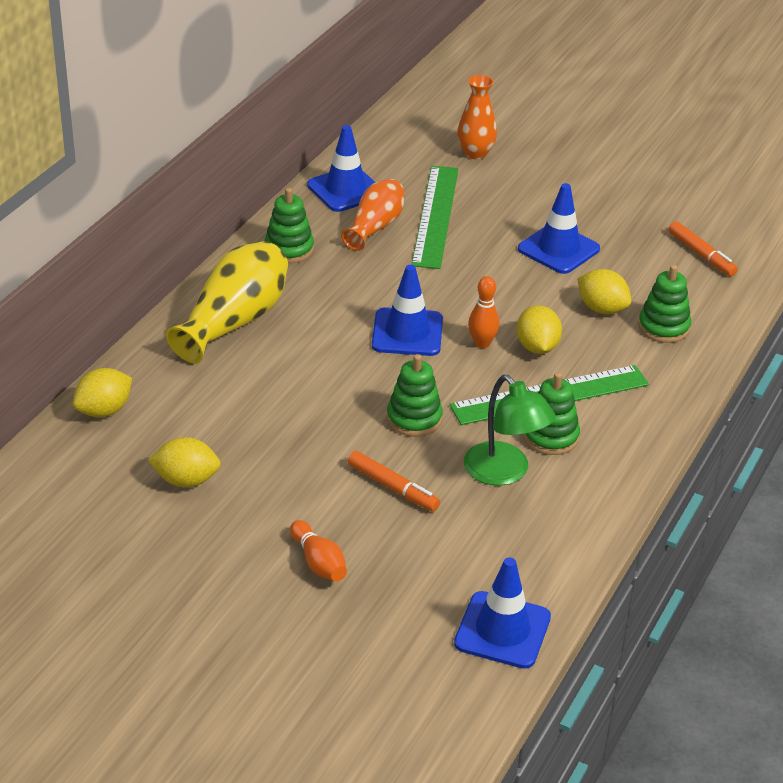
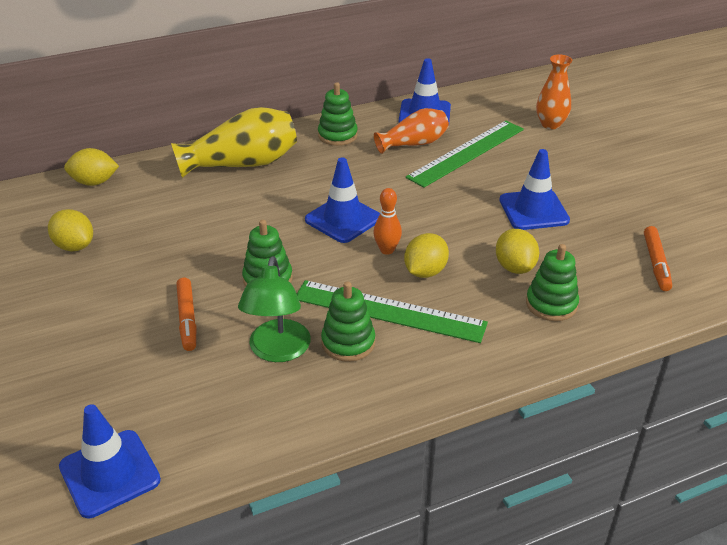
camera: 40 degrees right, 0 degrees up
orange bowling pin [290,520,347,582] -> none

